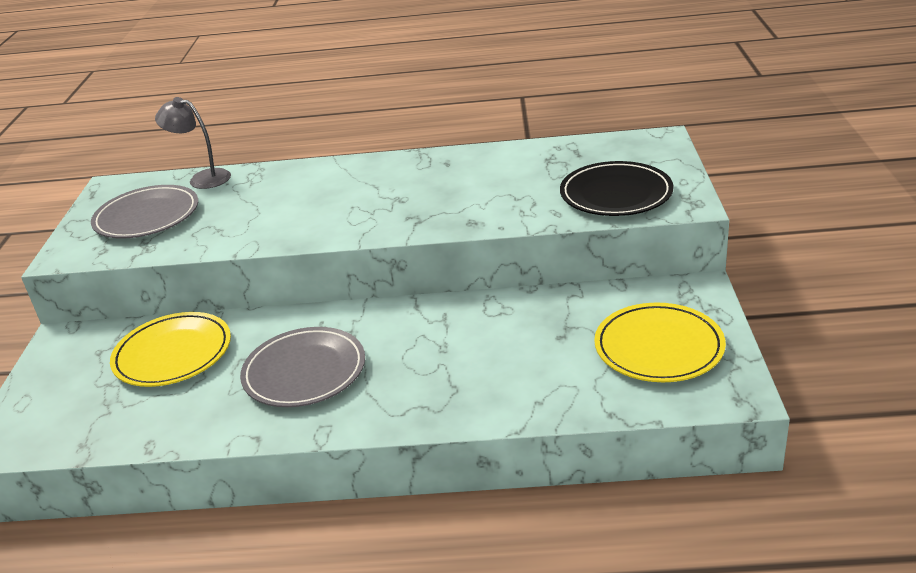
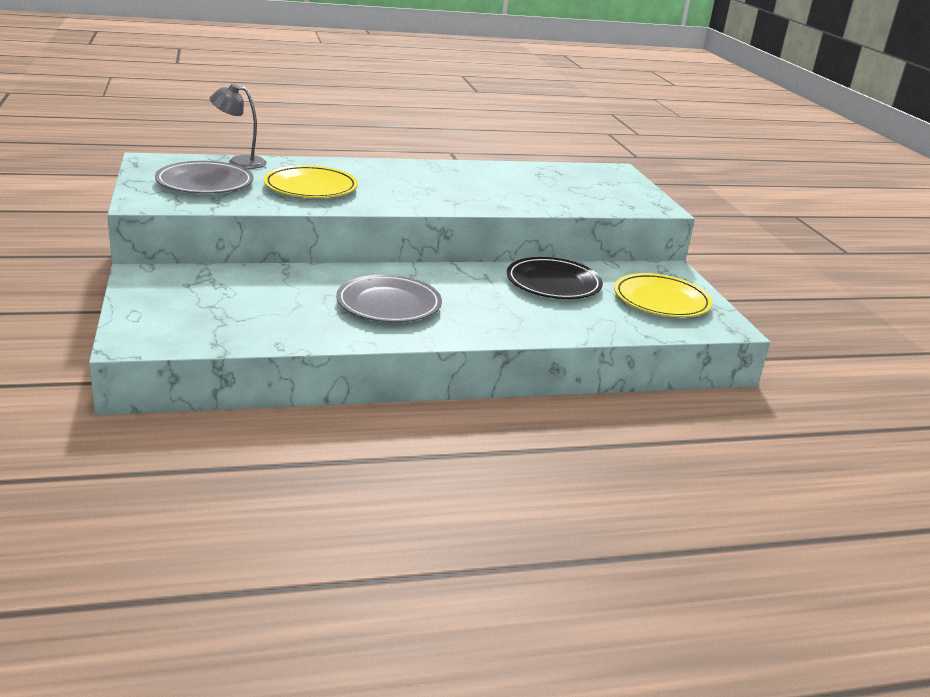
camera: 20 degrees left, 5 degrees down
yellow plate [110,312,231,387] -> yellow plate moved to [264,165,358,198]
black plate [560,161,674,216] -> black plate moved to [507,257,603,299]

